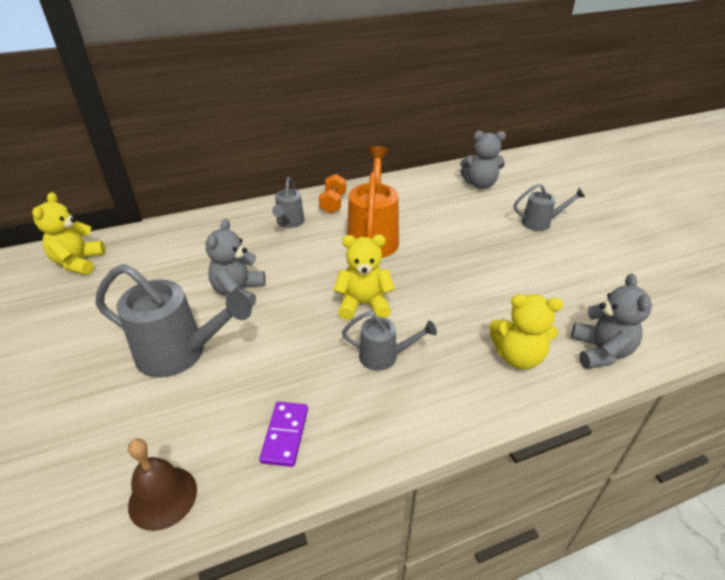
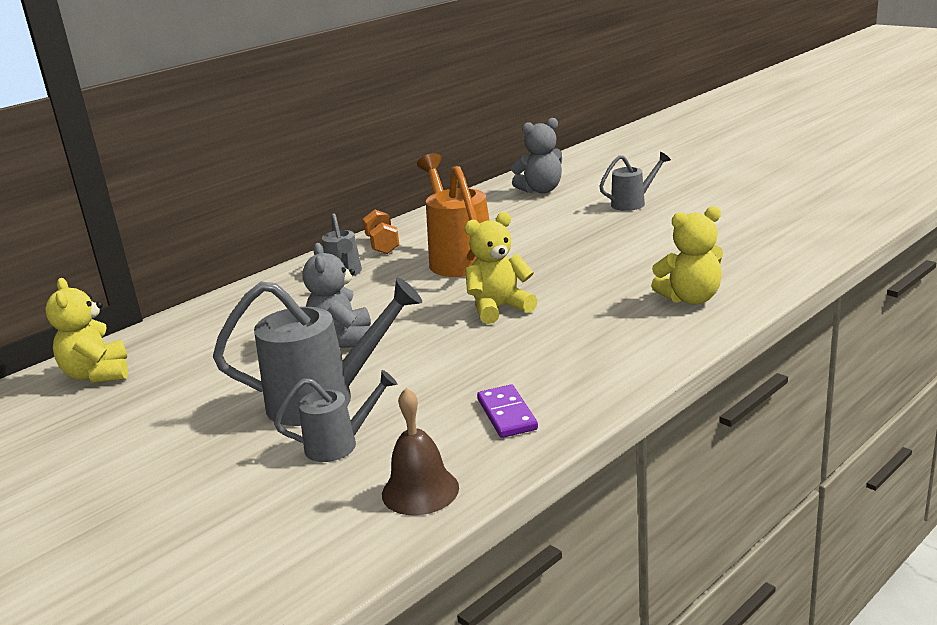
camera: 20 degrees left, 15 degrees down
grey watering can [342,311,437,371] -> grey watering can moved to [274,370,397,462]
grey teddy bear [571,273,652,369] -> none

